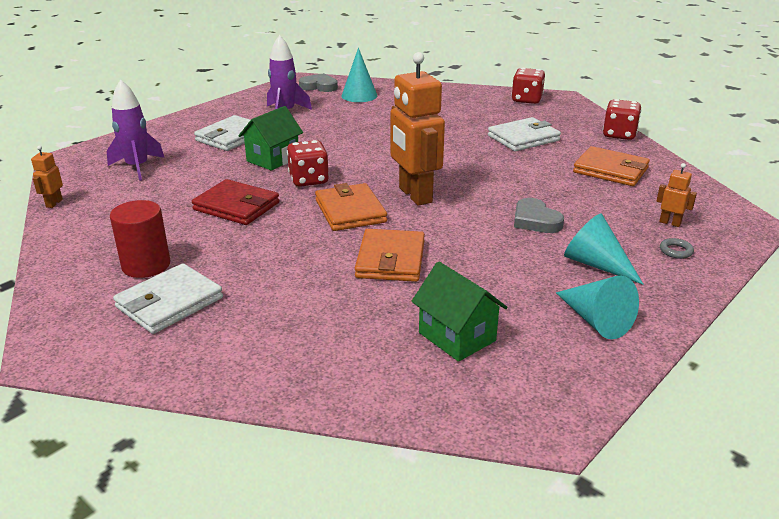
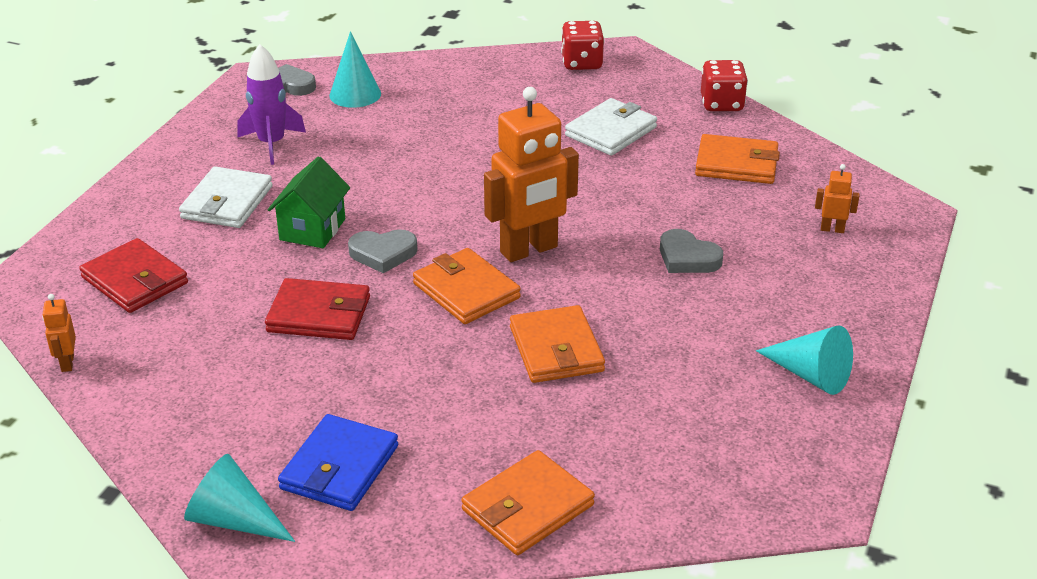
camera: 20 degrees left, 5 degrees up
purple rocket [107,79,165,181] -> red wallet [79,238,188,313]
red cylinder [110,200,170,278] -> none
white wallet [113,263,223,334] -> blue wallet [278,414,398,511]
red dice [287,140,329,187] -> grey heart [348,229,418,274]
orange robot [390,52,445,206] -> orange robot turned 75 degrees counterclockwise [484,87,579,262]
green house [411,261,508,362] -> none
turquoise cone [564,214,643,285] -> turquoise cone moved to [184,454,295,542]
grey ring [660,238,694,259] -> none
none -> orange wallet [461,450,595,555]

